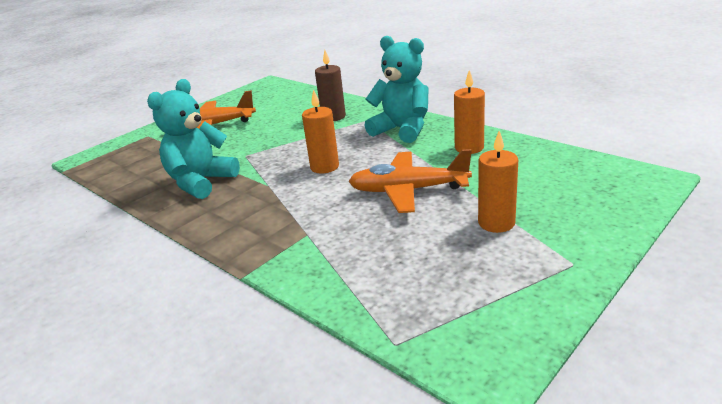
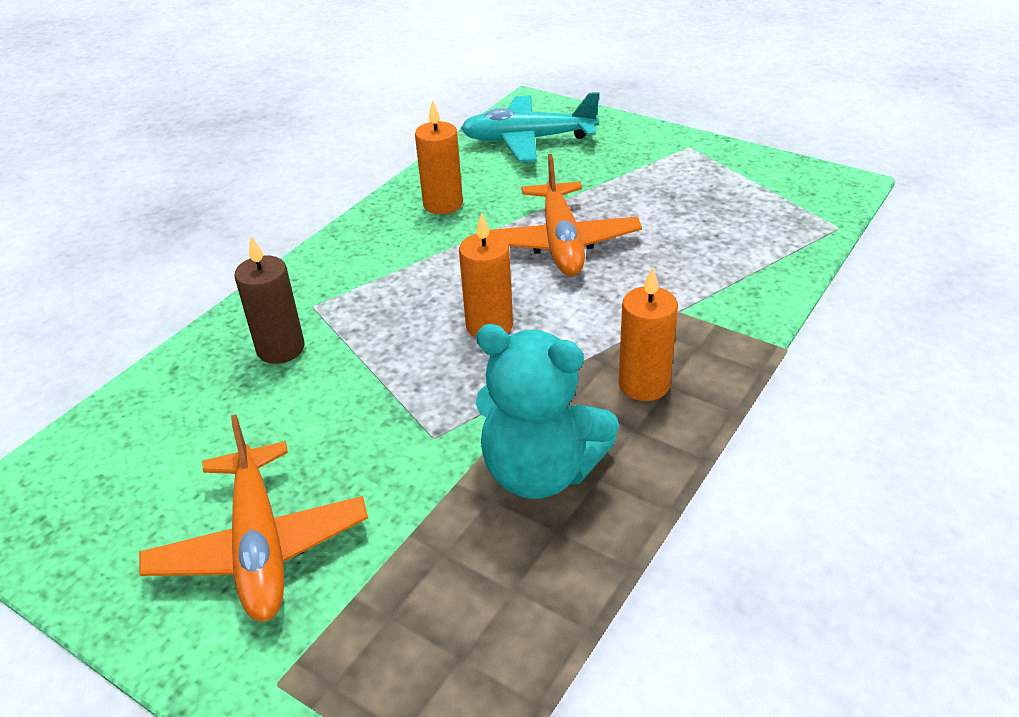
camera: 100 degrees left, 10 degrees up
turquoise teddy bear [364,36,429,143] -> none
orange candle [478,131,518,233] -> orange candle moved to [619,267,678,401]
none -> turquoise plane [461,92,599,162]

